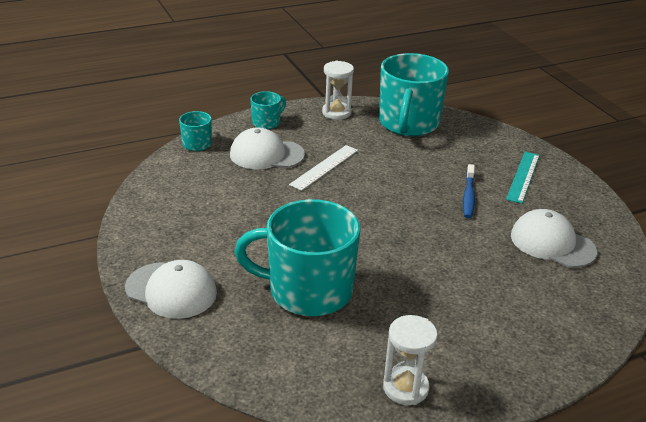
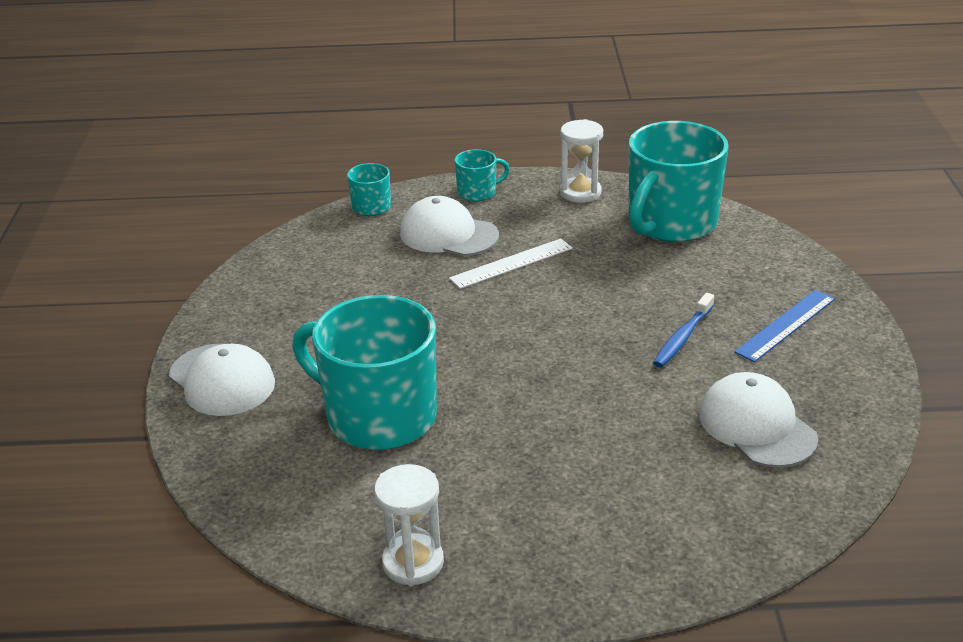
camera: 25 degrees right, 0 degrees up
turquoise ruler [506,152,540,204] -> blue ruler [734,290,835,362]

